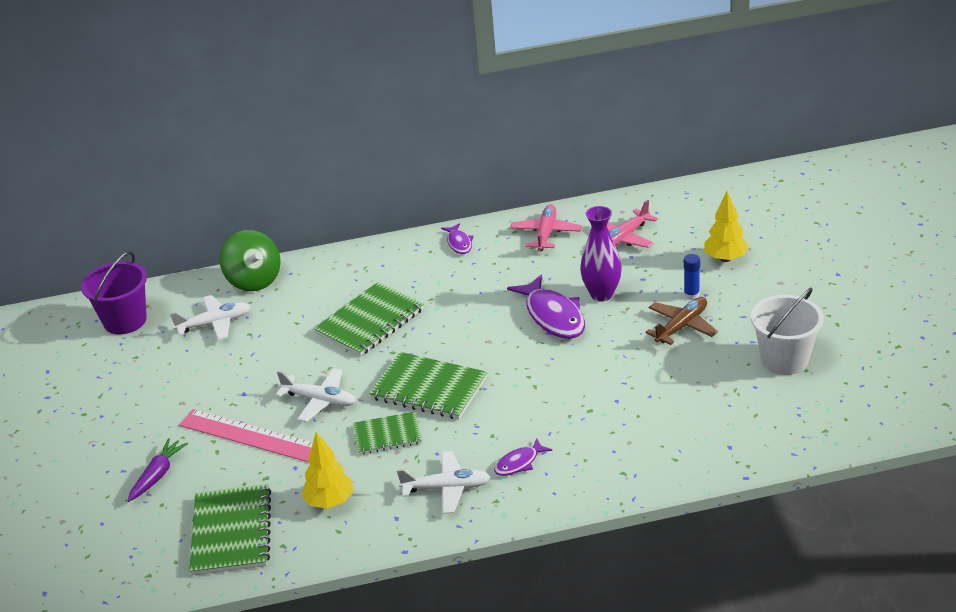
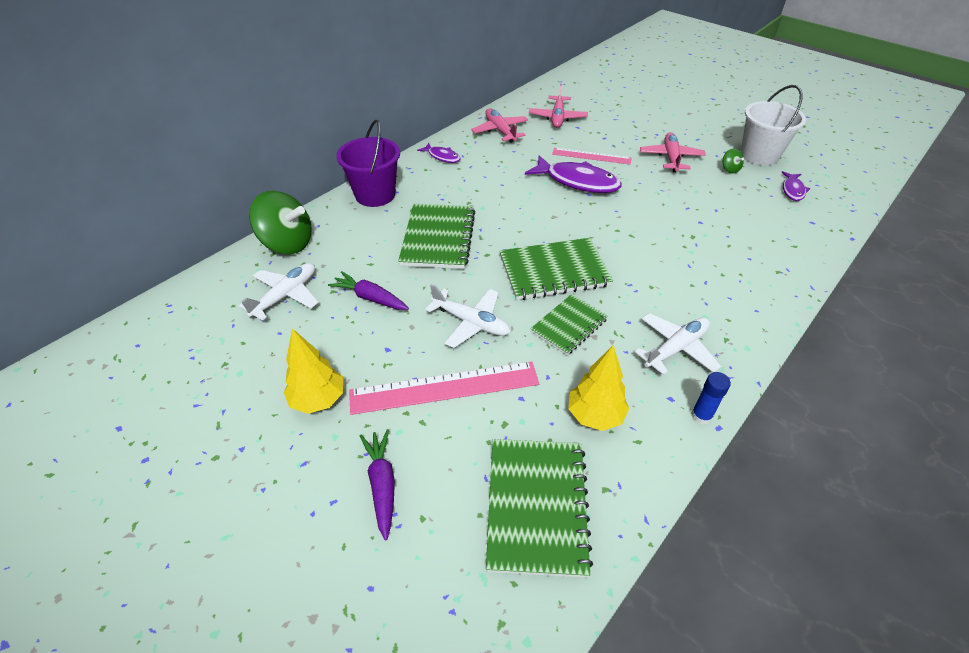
camera: 40 degrees left, 10 degrees up
purple bucket [81,251,147,335] -> purple bucket moved to [336,120,400,207]
green notebook [189,484,271,576] -> green notebook turned 45 degrees clockwise [486,439,593,578]
white plane [275,368,356,422] -> white plane turned 45 degrees clockwise [425,284,510,348]
purple fish [494,438,552,476] -> purple fish moved to [781,171,810,201]
purple vase [580,206,622,301] -> pink ruler [552,148,632,165]
brown plane [645,297,718,345] -> pink plane [640,132,706,172]
blue glue stick [684,254,700,300] -> blue glue stick moved to [691,372,731,425]
yellow tree [704,191,749,262] -> yellow tree moved to [284,328,343,414]
none -> purple carrot [328,271,409,310]
none -> green spinning top [723,149,744,174]

